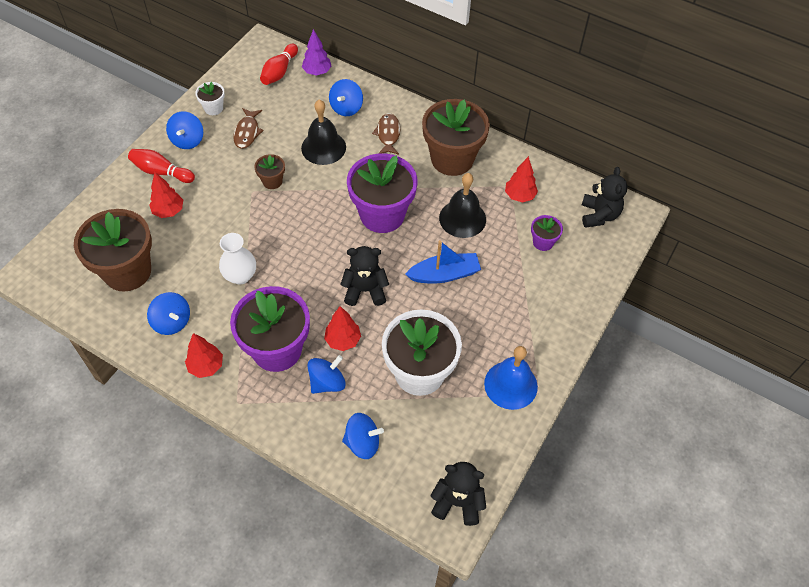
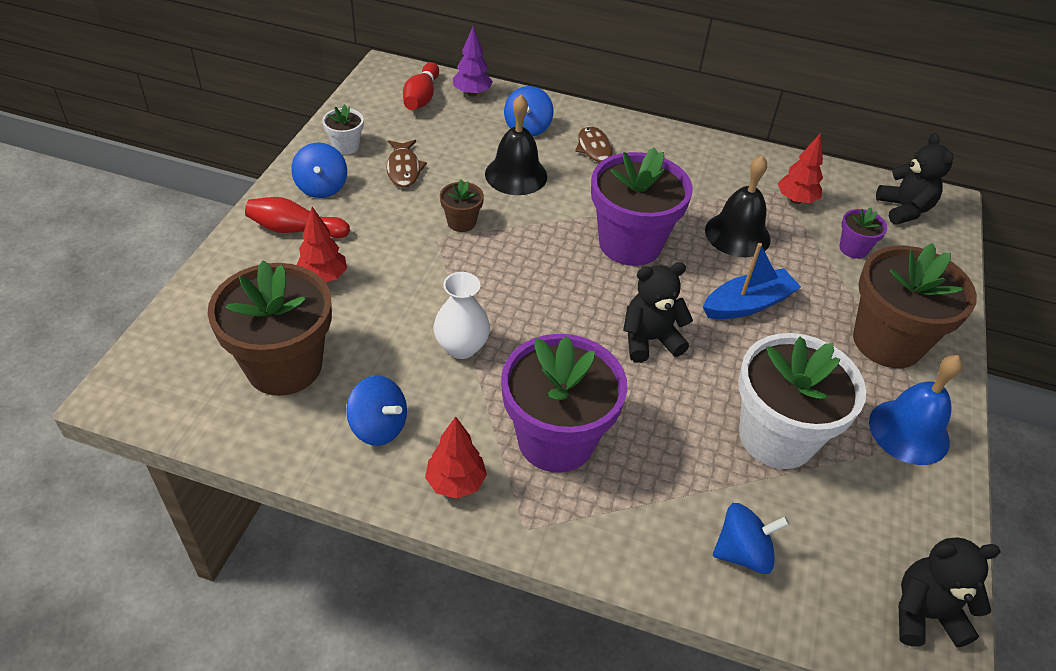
camera: 15 degrees left, 10 degrees down
blue spinning top [307,355,346,394] -> none
red tree [324,306,361,351] -> none
brown flower pot [422,99,490,176] -> brown flower pot moved to [853,243,977,368]

